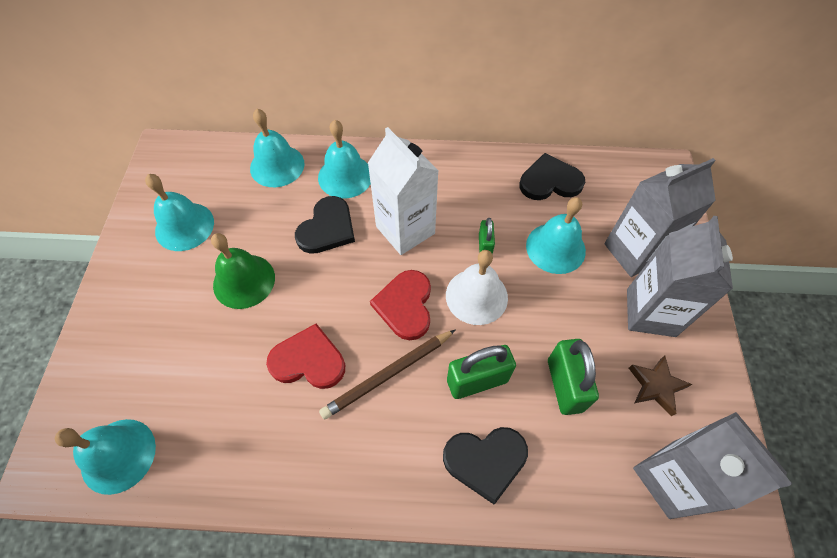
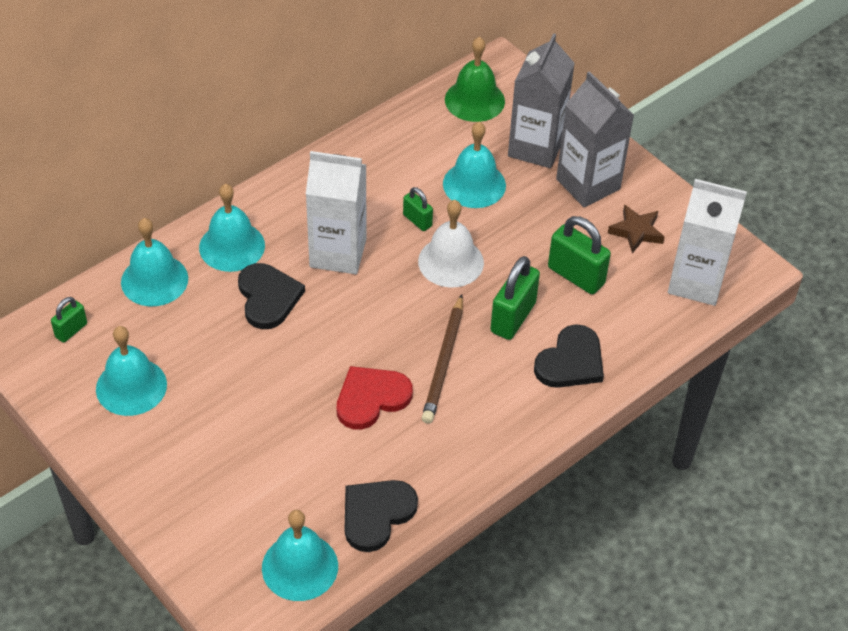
camera: 45 degrees left, 10 degrees down
green bell [211,233,275,309] -> green bell moved to [445,37,505,122]
red heart [370,270,431,340] -> none
black heart [520,153,585,200] -> black heart moved to [345,480,418,552]
grey carton [633,412,792,519] -> white carton [668,179,747,306]
none -> green padlock [51,297,87,343]

